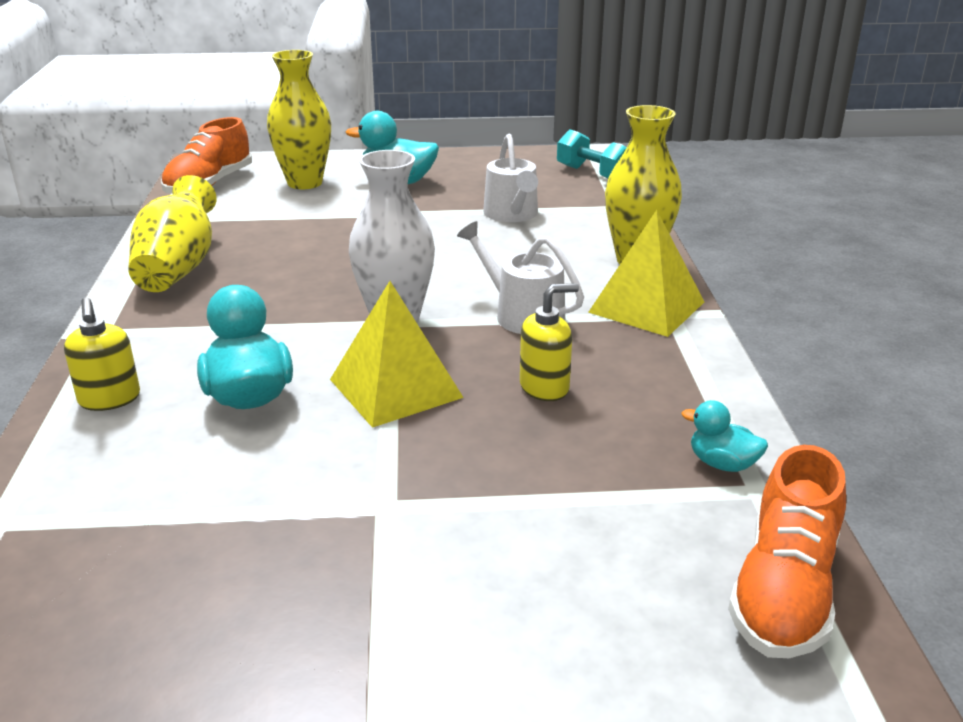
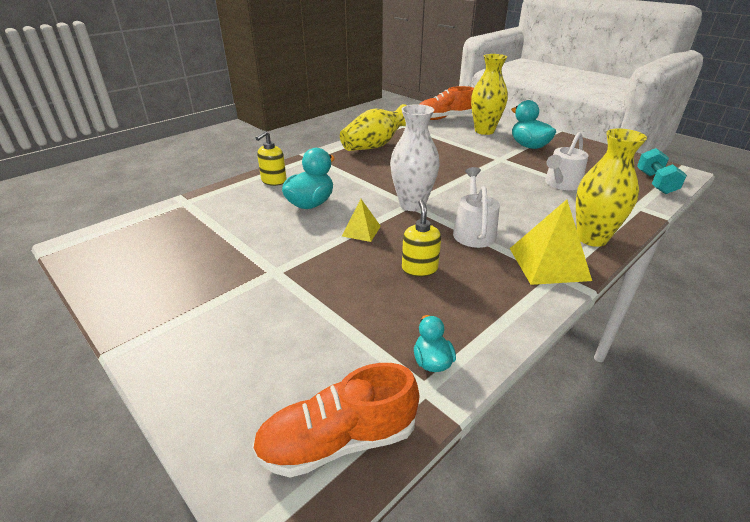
camera: 50 degrees right, 5 degrees up
yellow pyramid [330,281,464,428] -> yellow pyramid [342,199,381,242], size x0.56
yellow soap dispenser [520,283,579,401] -> yellow soap dispenser turned 120 degrees counterclockwise [402,199,441,277]

